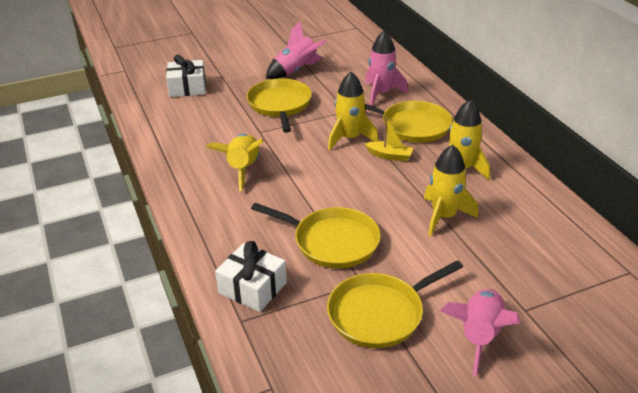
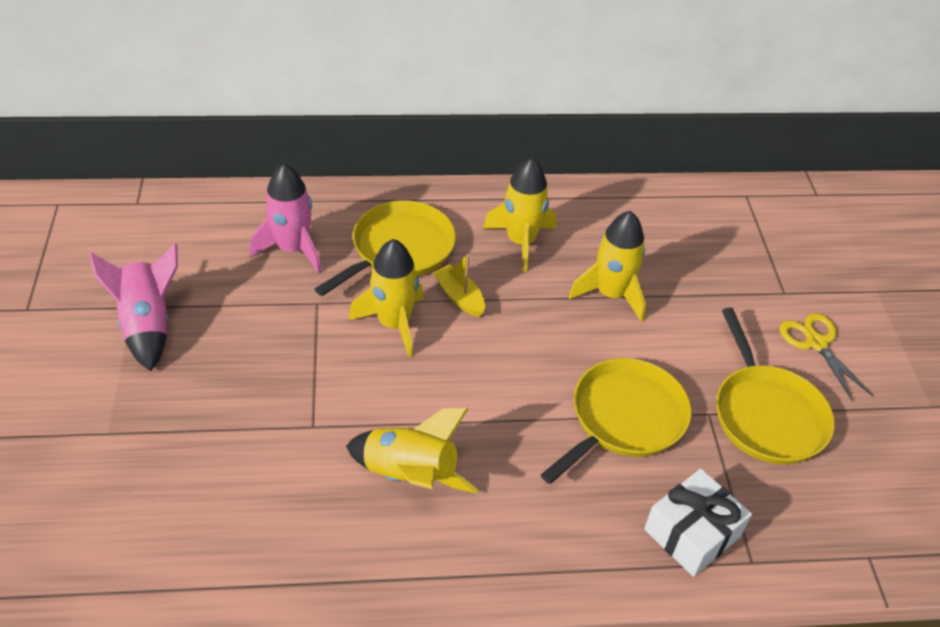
camera: 75 degrees left, 10 degrees up
white gift [166,55,206,97] -> none
yellow pan [247,78,312,133] -> none
yellow boat [365,116,414,161] -> yellow boat turned 75 degrees counterclockwise [433,254,485,317]
pink rocket [440,289,520,376] -> yellow scissors [779,313,873,402]

